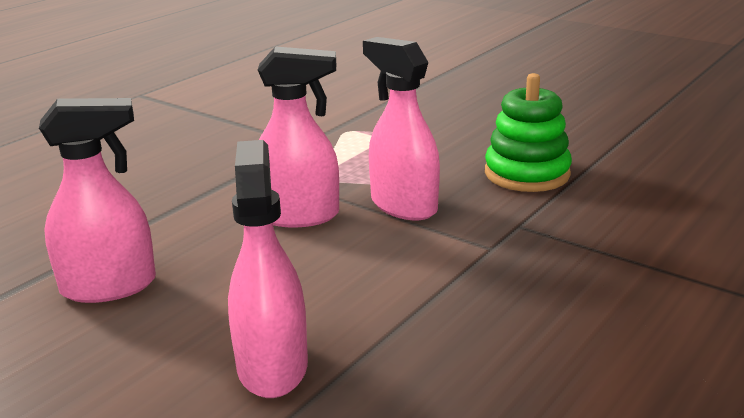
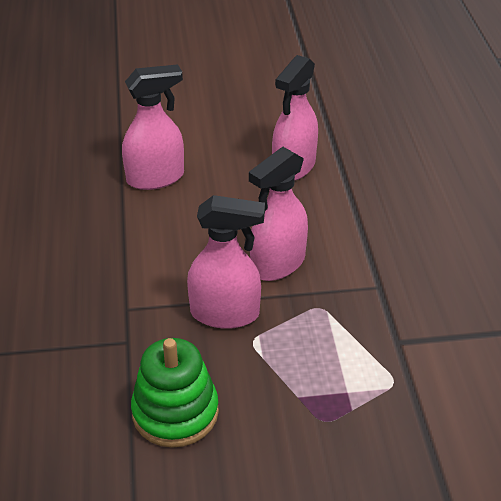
camera: 135 degrees right, 15 degrees up
pink spray bottle [228,140,308,398] -> pink spray bottle turned 60 degrees counterclockwise [122,64,184,190]

